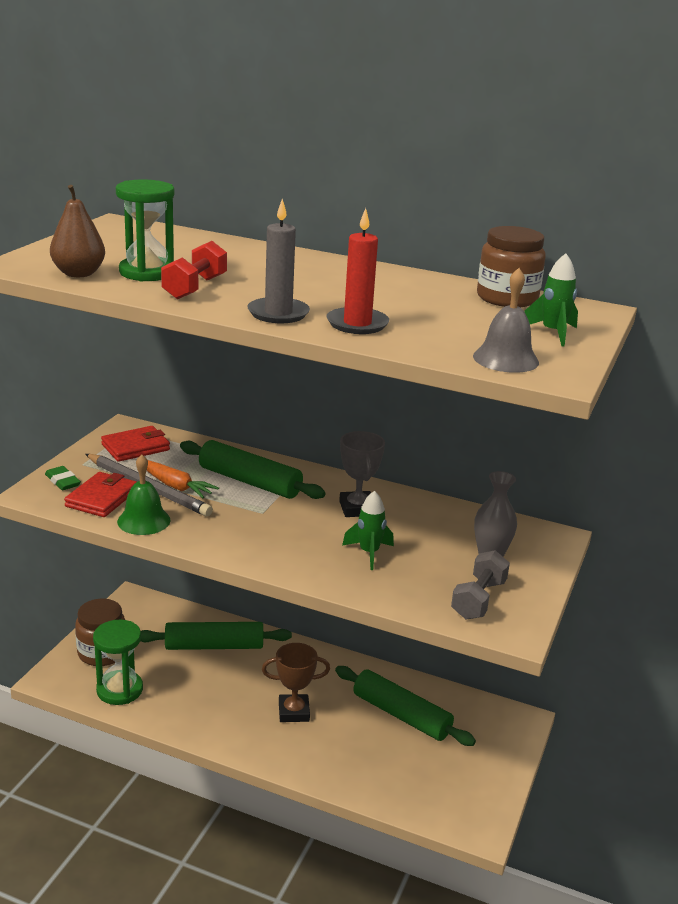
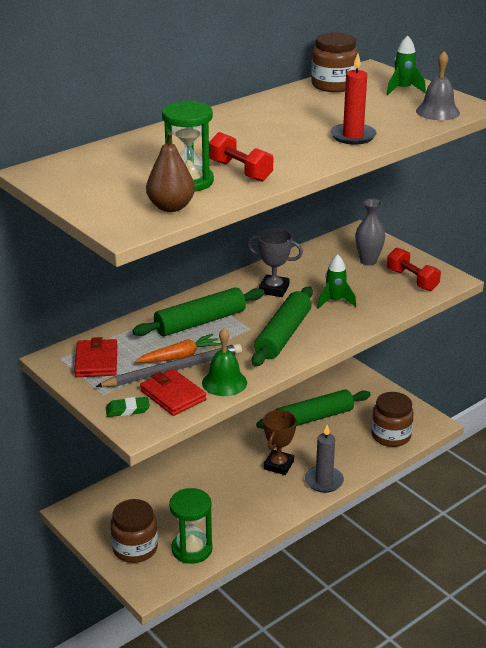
camera: 60 degrees left, 5 degrees up
green rolling pin [140,622,292,650] -> green rolling pin moved to [252,287,313,366]
grey candle [247,199,310,323] -> grey candle moved to [305,425,344,493]
grey dumbbell [451,550,510,620] -> red dumbbell [387,248,441,291]
none -> brown jar [371,392,414,447]

